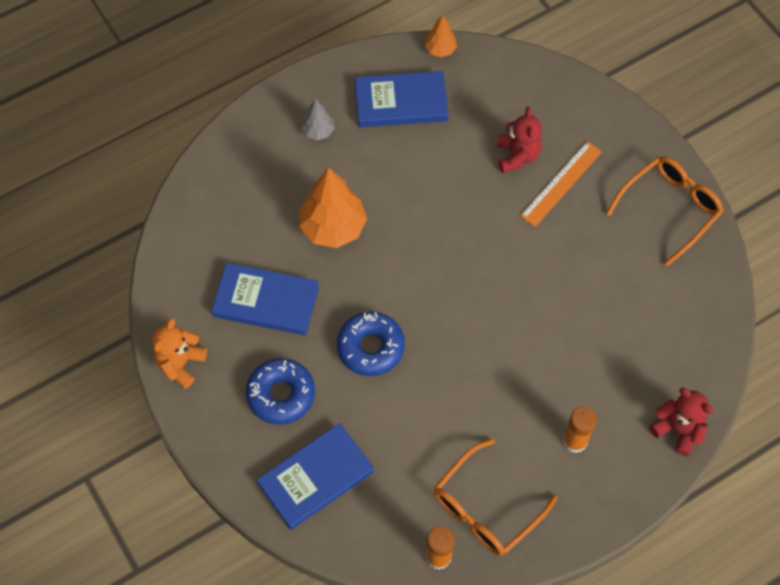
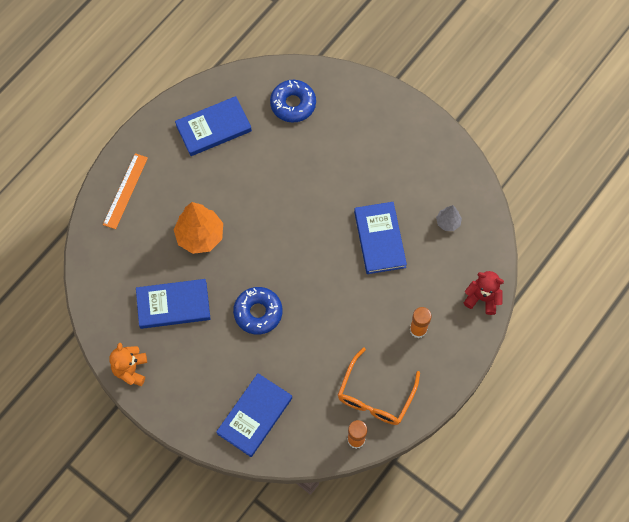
camera: 20 degrees left, 5 degrees up
blue donut [246,358,315,425] -> blue donut moved to [270,80,316,123]
grey tree [301,99,335,140] -> grey tree moved to [436,205,462,231]
orange tree [425,15,457,57] -> none
red teddy bear [497,107,542,173] -> none
orange ruler [520,141,602,227] -> orange ruler moved to [103,153,148,229]
orange glasses [606,156,724,266] -> none
none -> blue book [354,202,407,274]

